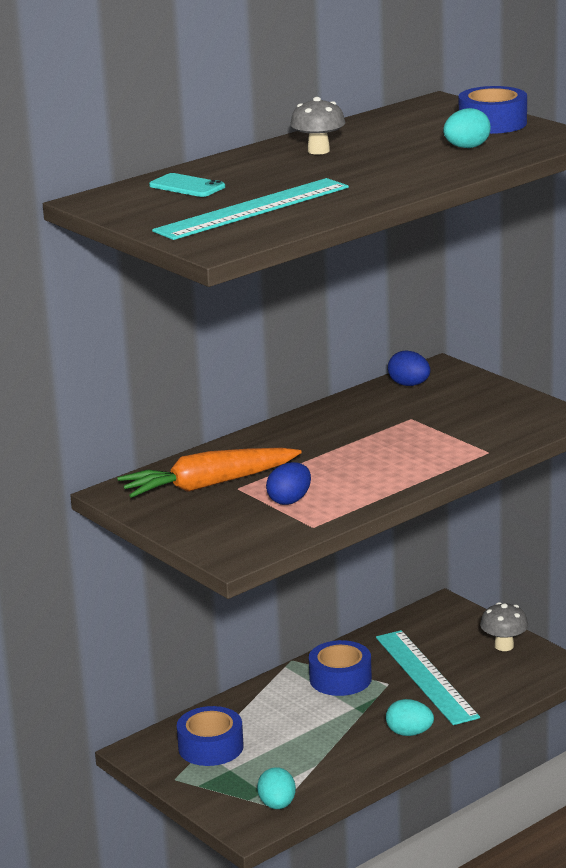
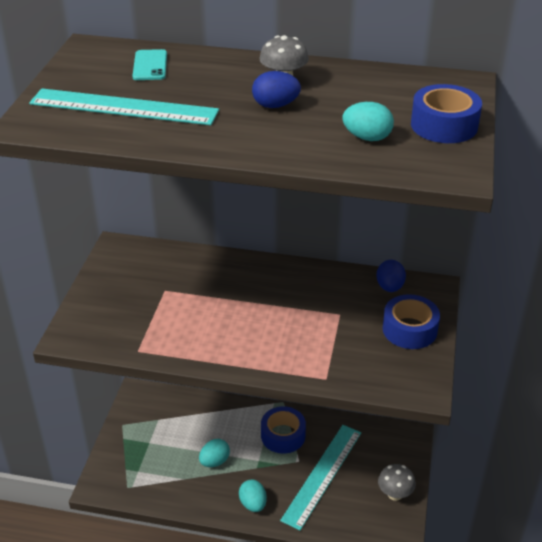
camera: 50 degrees right, 15 degrees up
orange carrot [117,448,302,498] -> none
blue tape [177,706,244,766] -> blue tape moved to [383,294,440,349]
turquoise egg [257,767,296,809] -> turquoise egg moved to [199,439,230,467]
blue egg [266,462,311,505] -> blue egg moved to [252,71,301,108]

